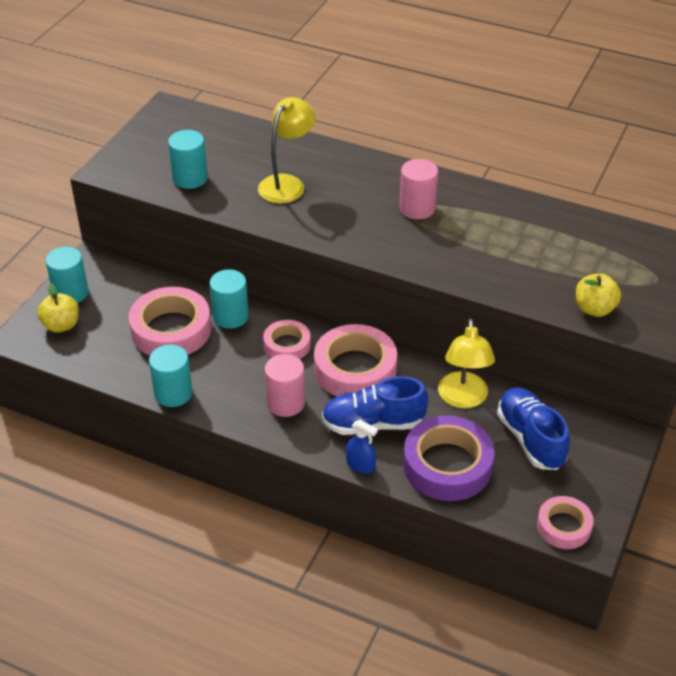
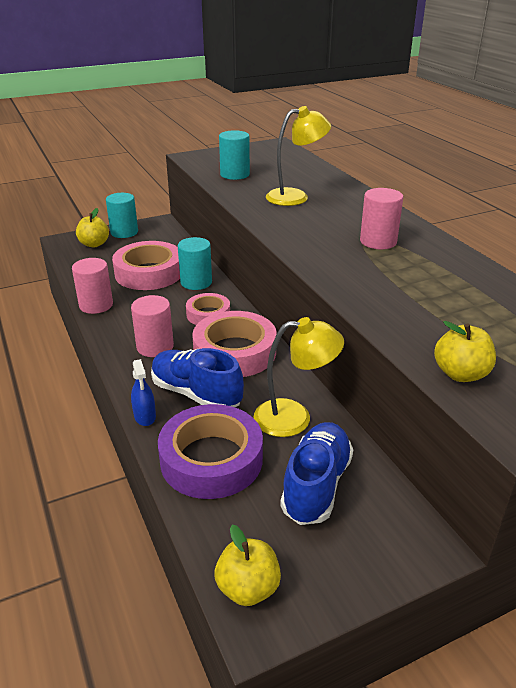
camera: 40 degrees right, 10 degrees down
turquoise cylinder [149,345,193,407] -> pink cylinder [72,258,113,314]
yellow lamp [438,319,495,408] -> yellow lamp turned 135 degrees counterclockwise [254,317,344,437]
pink tape [537,496,594,549] -> yellow apple [215,525,281,606]

